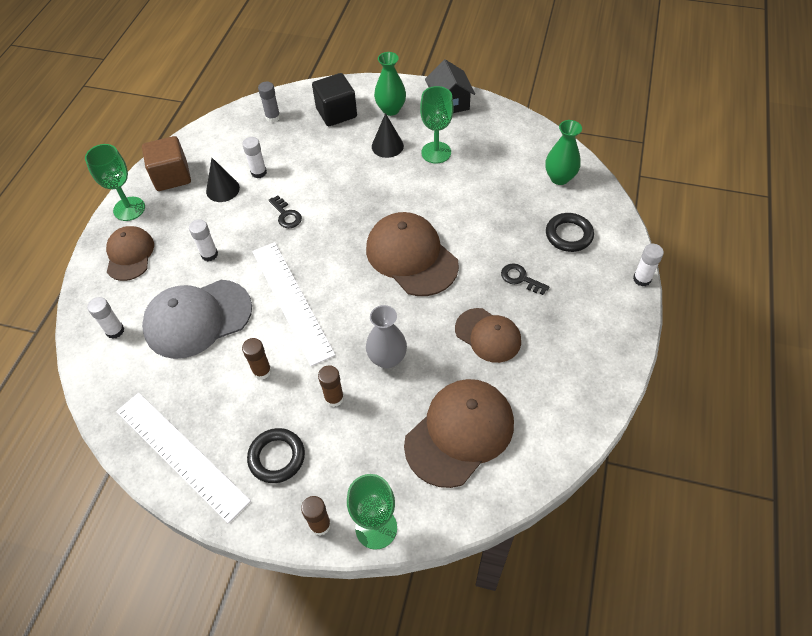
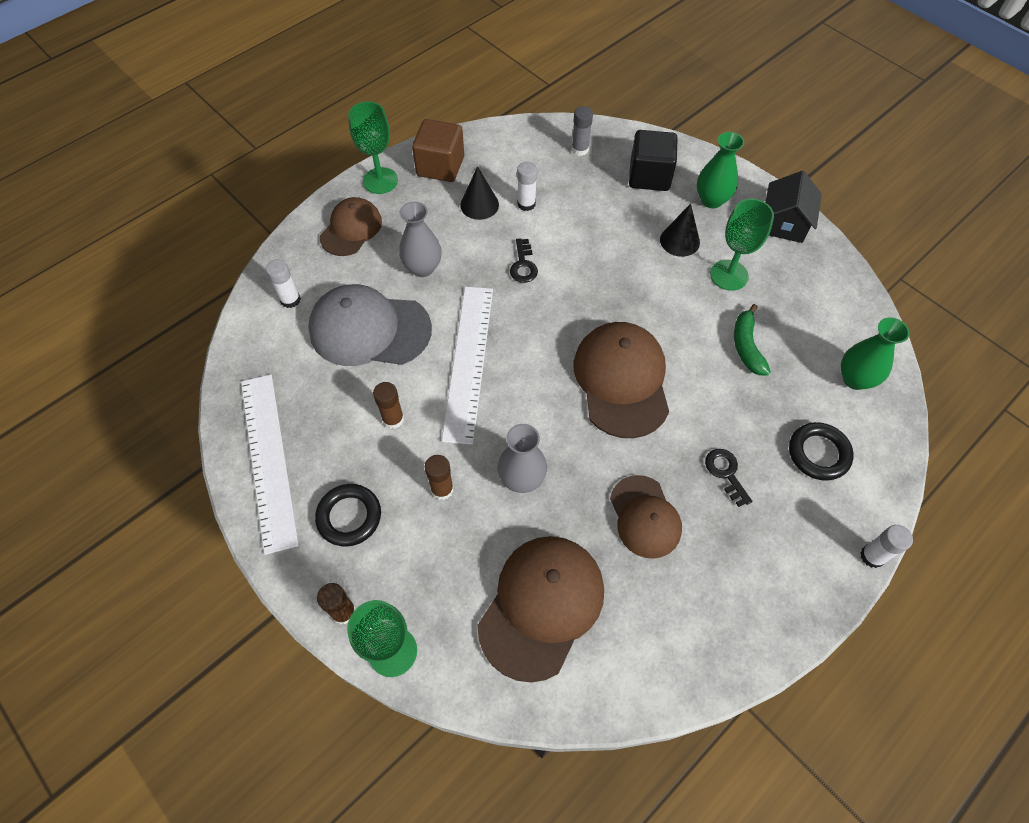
camera: 30 degrees right, 5 degrees up
white glue stick [189,219,218,261] -> grey vase [399,202,442,277]
brown cap [404,379,514,488] -> brown cap turned 45 degrees counterclockwise [477,536,604,682]
none -> green banana [734,304,771,376]

